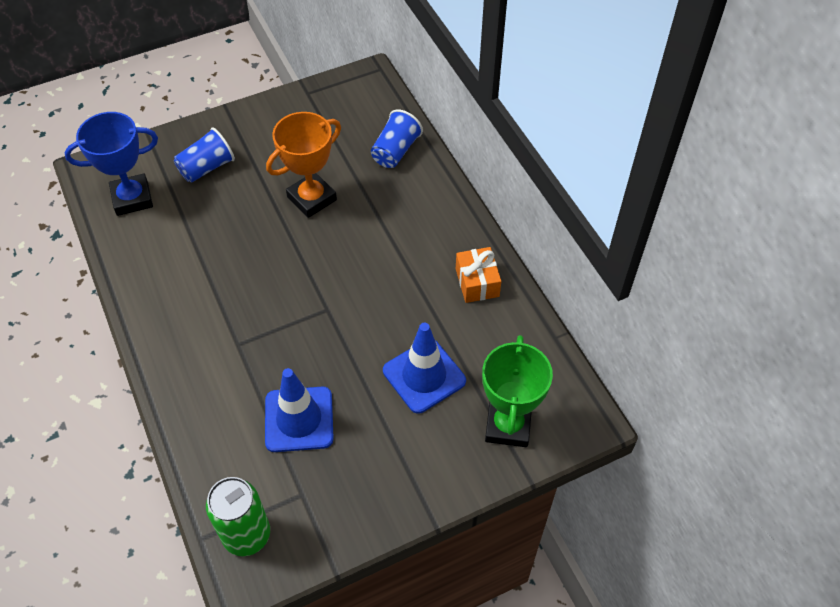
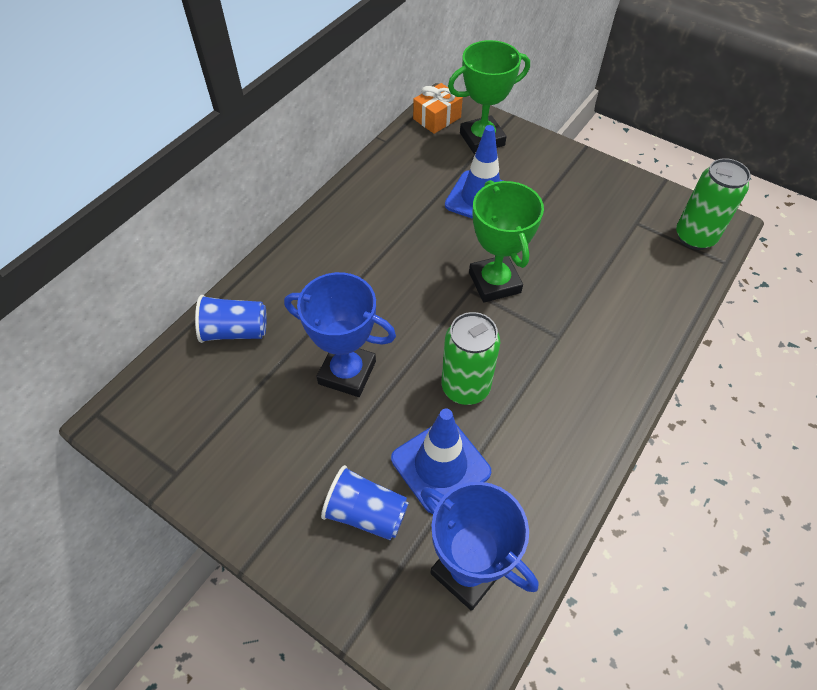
camera: 120 degrees left, 0 degrees up
blue traffic cone [265,368,334,452] -> blue traffic cone moved to [391,409,491,514]
orange trophy [266,112,341,218] -> blue trophy [284,272,396,397]
orange gift [456,247,501,303] -> orange gift moved to [413,83,463,134]
none -> green can [441,312,500,405]
none -> green trophy [469,180,544,303]

